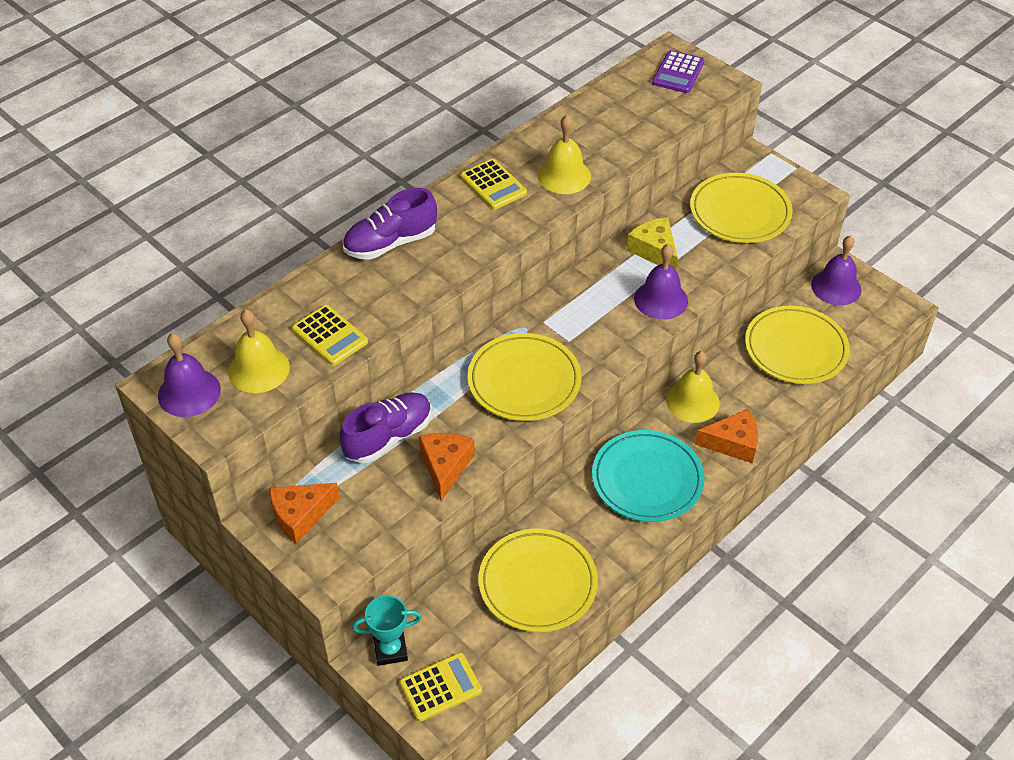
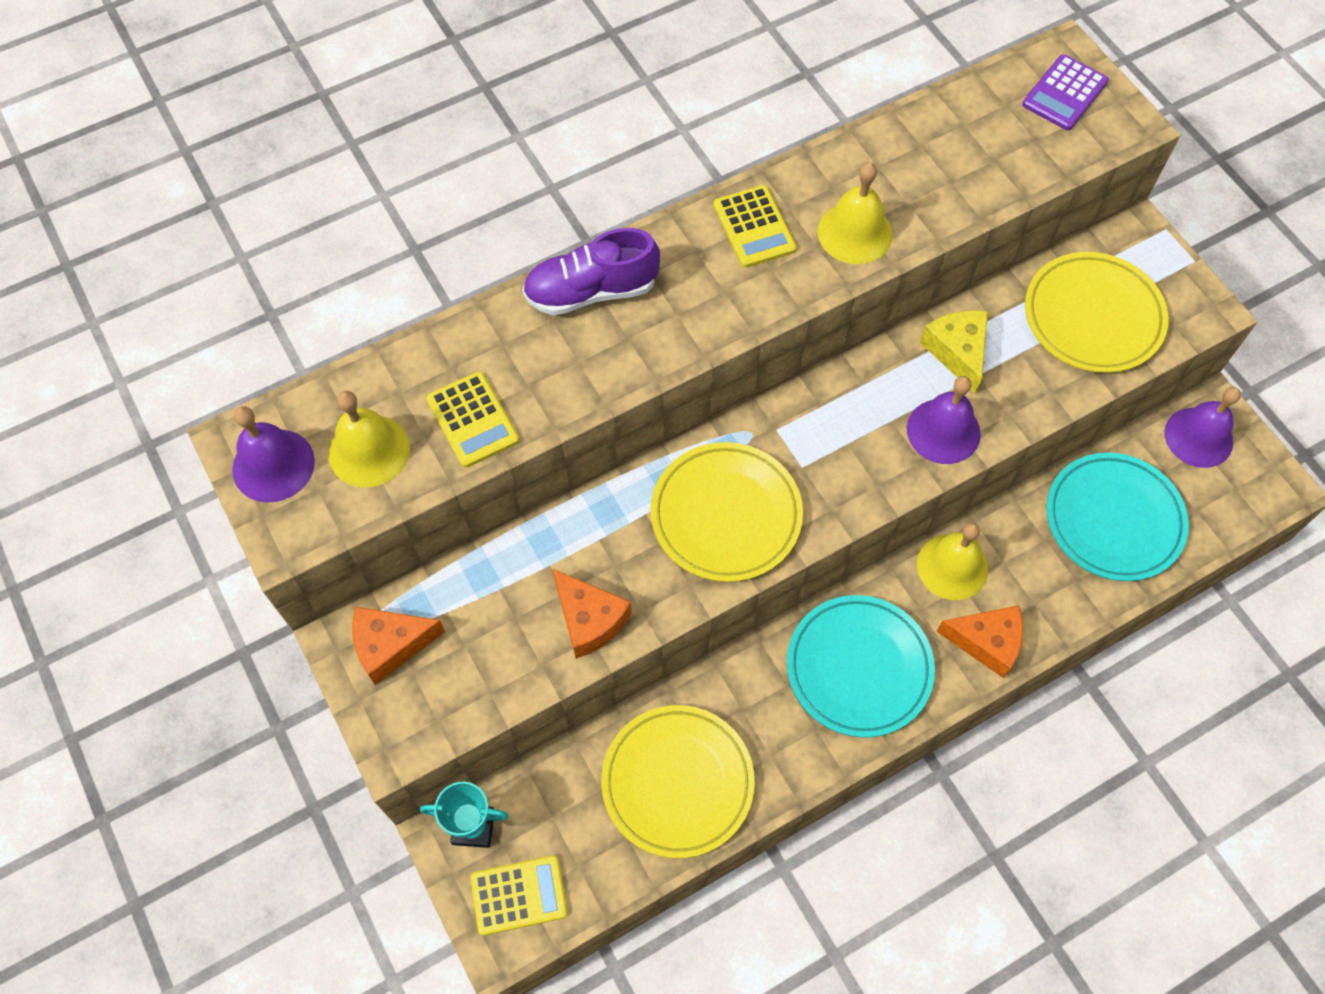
camera: 15 degrees right, 15 degrees up
purple shoe [340,392,432,463] -> none
orange cheese [419,433,475,501] -> orange cheese turned 120 degrees clockwise [553,569,632,659]
yellow plate [745,306,850,384] -> turquoise plate [1046,452,1189,581]

